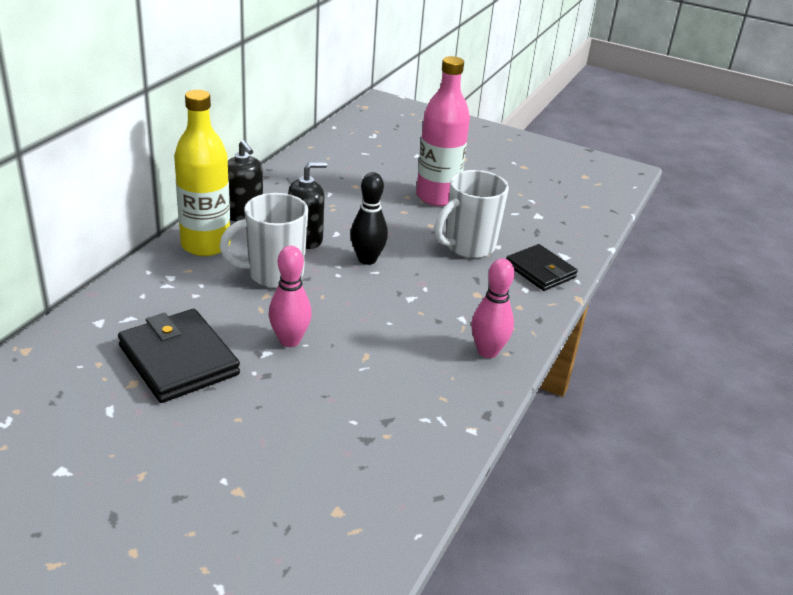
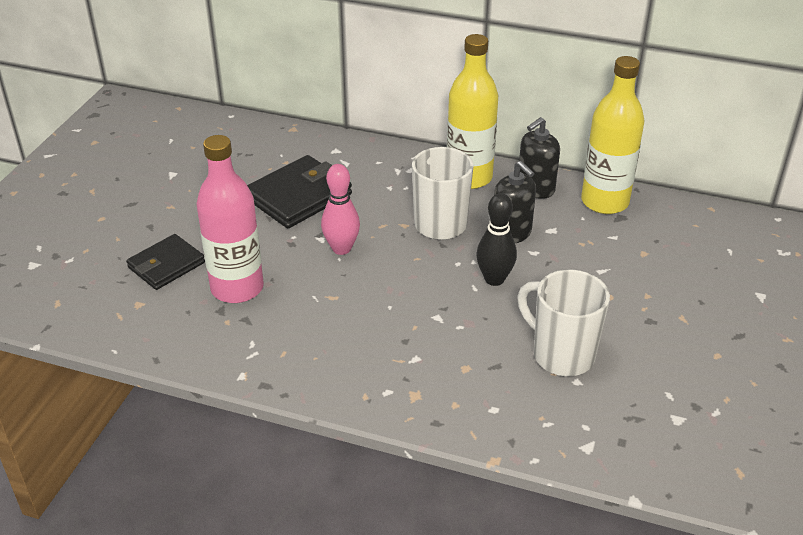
camera: 85 degrees right, 5 degrees up
pink bottle [416,56,470,206] -> pink bottle moved to [196,135,264,303]
pink bowling pin [471,258,515,358] -> none
black wallet [506,244,578,291] -> black wallet moved to [126,234,205,290]
none -> yellow bottle [581,56,645,214]

